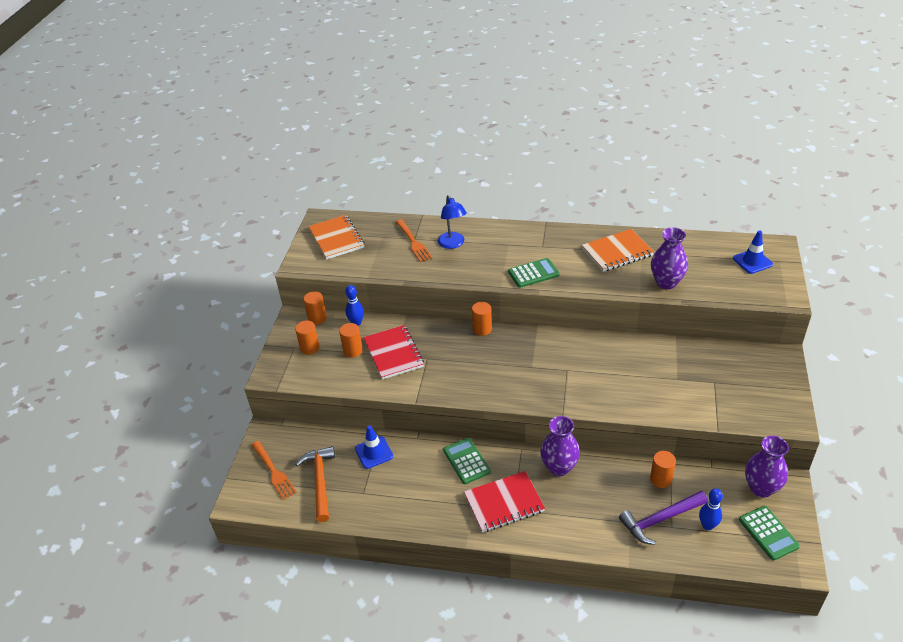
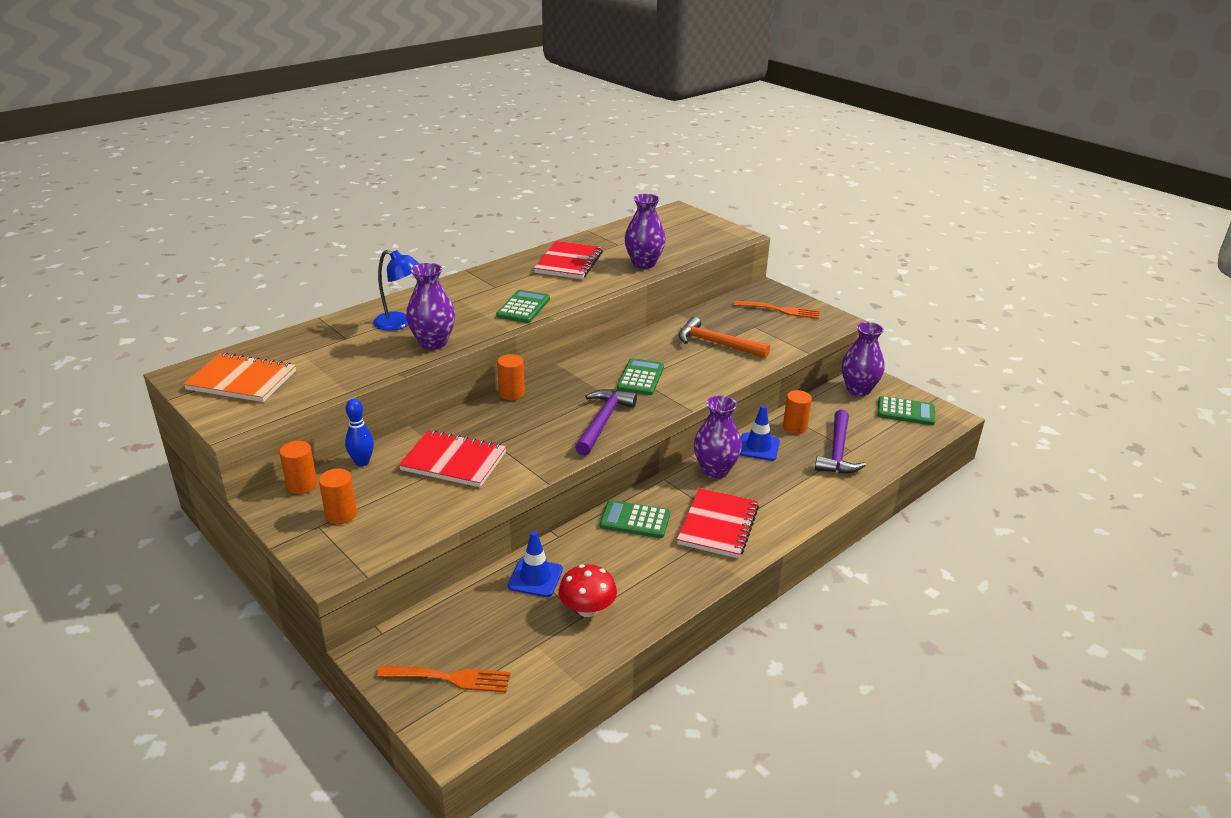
camera: 55 degrees left, 10 degrees down
orange hammer [295,446,335,522] -> orange hammer moved to [678,317,770,358]
orange cylinder [339,323,363,357] -> none
orange fork [396,219,432,262] -> orange fork moved to [734,300,820,319]
orange notebook [582,229,654,272] -> red notebook [534,241,603,279]
blue bowling pin [699,488,723,530] -> none
blue traffic cone [733,230,773,274] -> blue traffic cone moved to [740,405,780,461]
none -> purple vase [406,263,455,350]
none -> red mushroom [558,564,617,617]
none -> purple hammer [575,389,637,456]
none -> green calculator [617,358,664,395]

